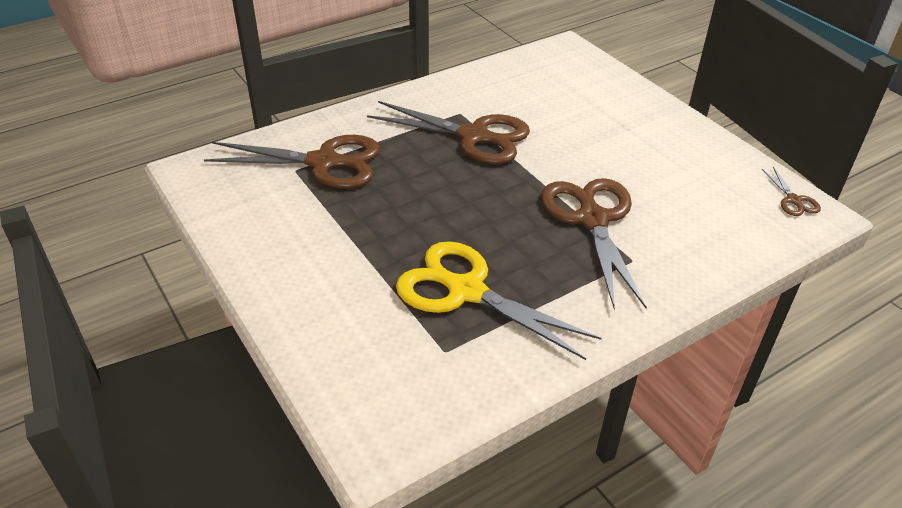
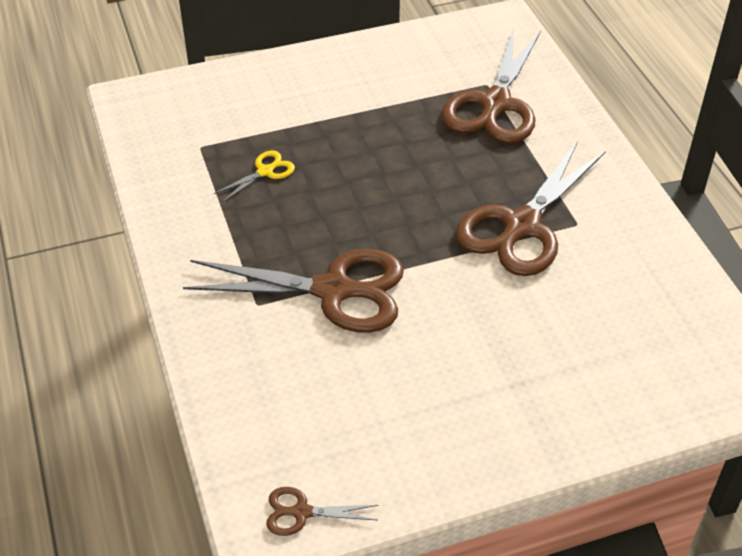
camera: 105 degrees right, 5 degrees up
yellow scissors [396,241,602,360] -> yellow scissors [214,151,295,202], size x0.44

